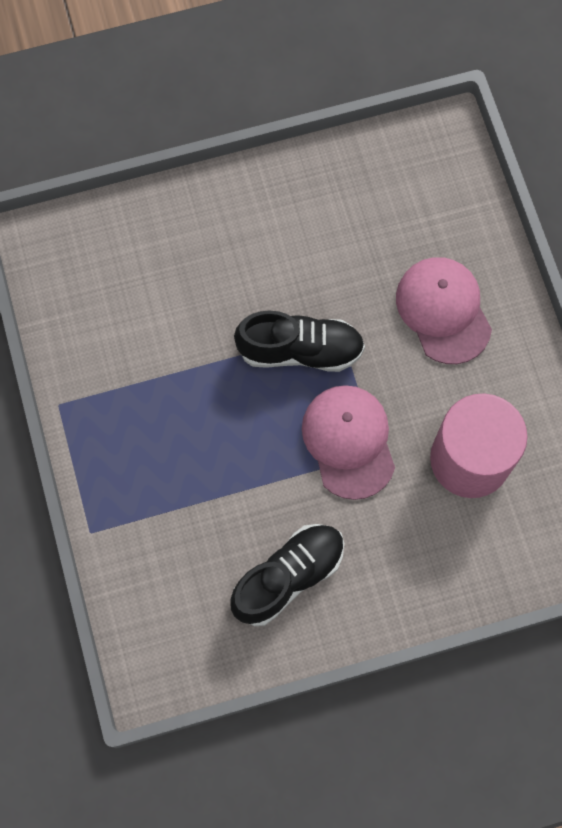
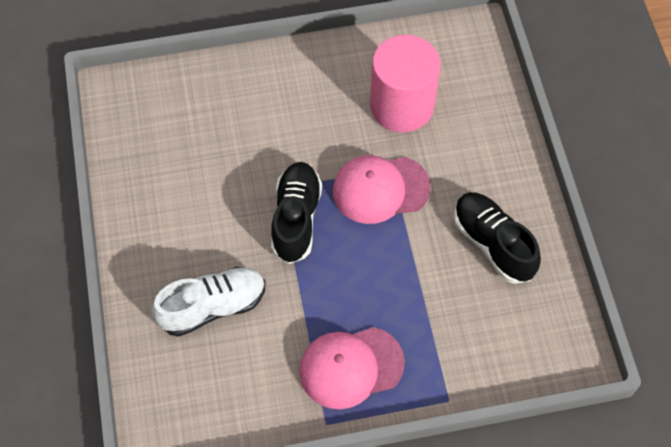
camera: 85 degrees left, 10 degrees down
pink cap [396,257,492,364] -> pink cap moved to [299,327,405,409]
none -> white shoe [152,267,265,337]

